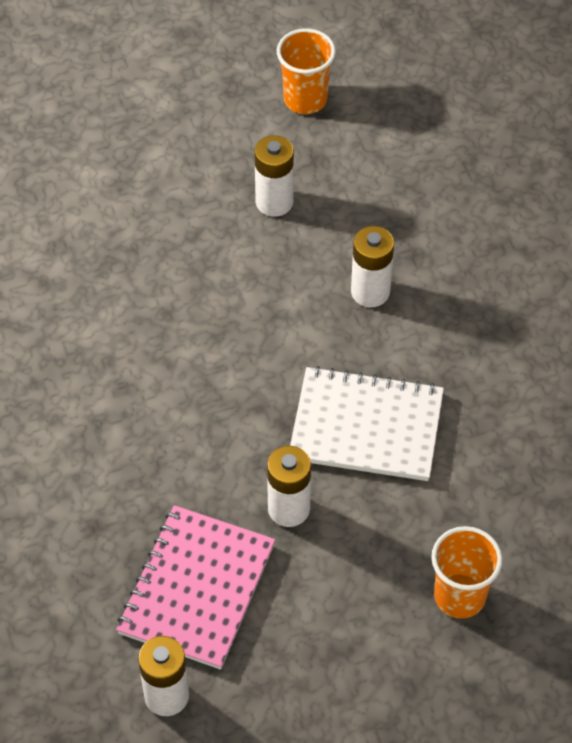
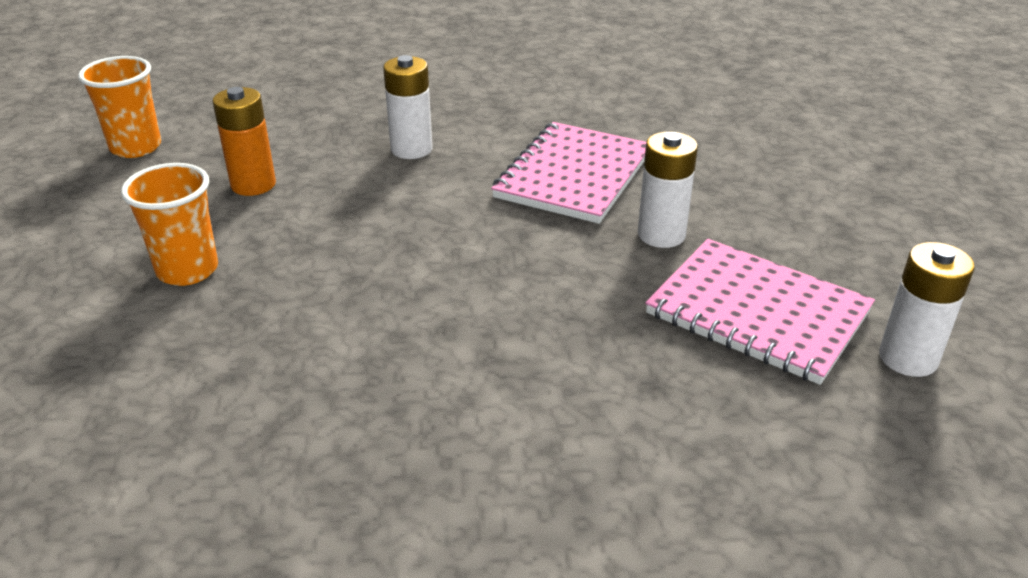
camera: 75 degrees left, 20 degrees down
white battery [254,135,294,217] -> orange battery [213,87,276,196]
white notebook [290,366,444,481] -> pink notebook [491,122,646,224]
orange cup [431,526,502,619] -> orange cup moved to [121,163,218,286]

